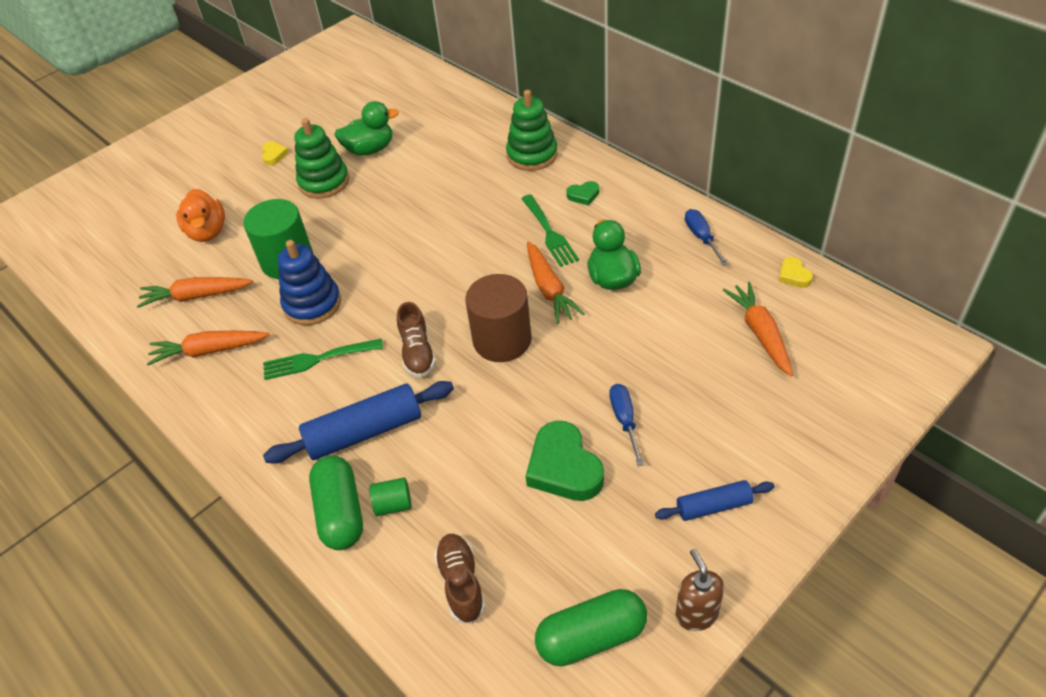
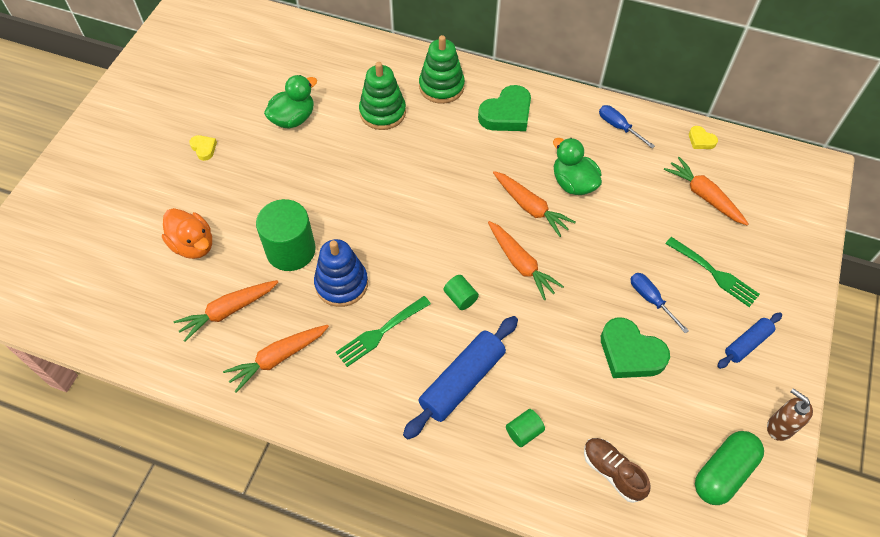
camera: 30 degrees left, 10 degrees up
green stacking toy [294,118,349,198] -> green stacking toy moved to [359,62,406,130]
green capsule [309,456,363,550] -> none
brown shoe [397,302,436,378] -> green cylinder [444,275,479,310]
brown cylinder [465,274,532,362] -> orange carrot [488,221,564,300]
green fork [521,194,579,267] -> green fork moved to [665,237,760,307]
green heart [566,181,599,206] -> green heart [478,85,531,131], size x2.04

